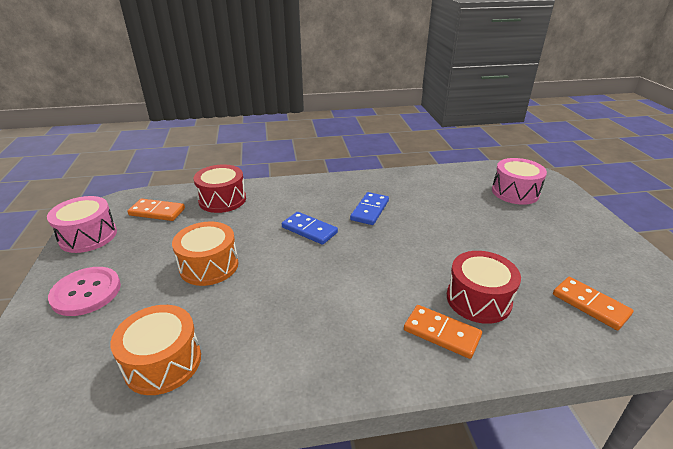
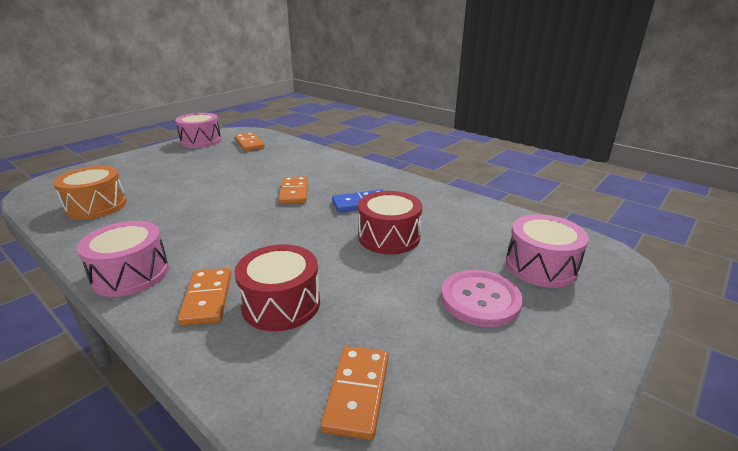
camera: 50 degrees right, 5 degrees down
pink button [48,267,121,316] -> pink button moved to [441,270,523,327]
orange drum [172,222,238,286] -> none
red drum [193,164,246,213] -> red drum moved to [358,191,422,254]
blue domino [282,212,338,245] -> orange domino [278,176,308,204]
none -> pink drum [77,221,169,297]

